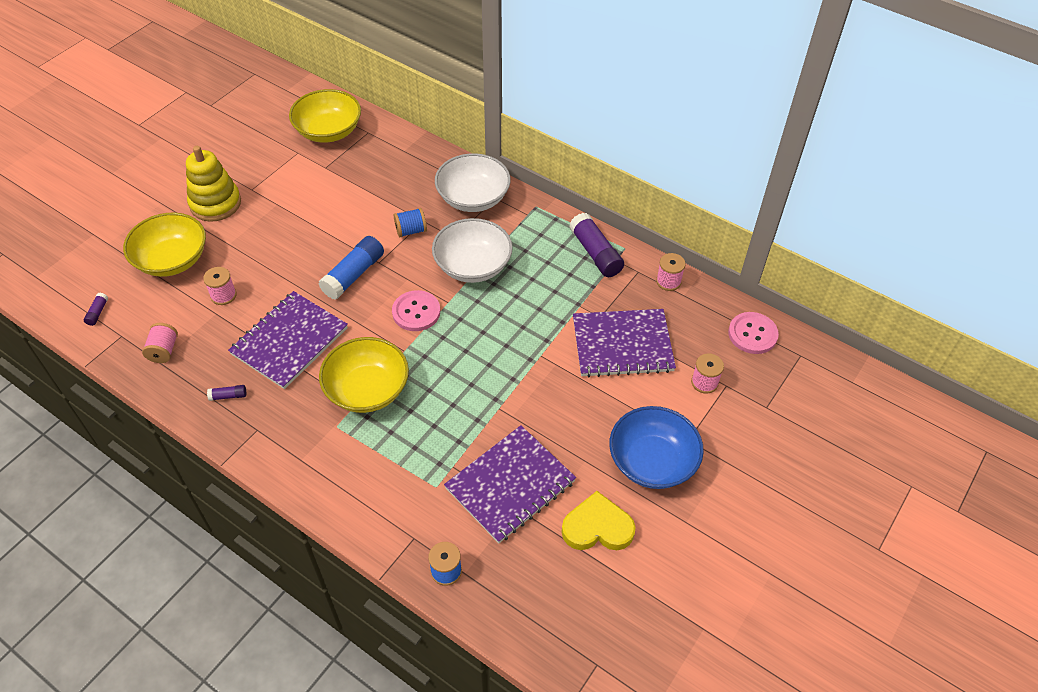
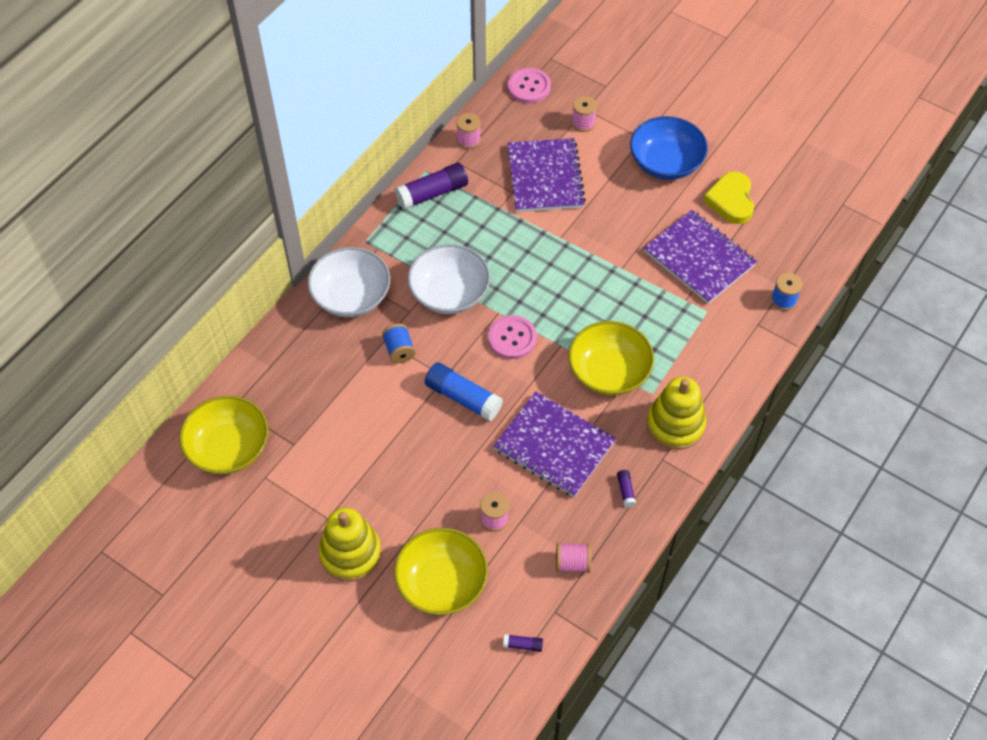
camera: 90 degrees left, 5 degrees up
none -> yellow stacking toy [647,377,706,450]

